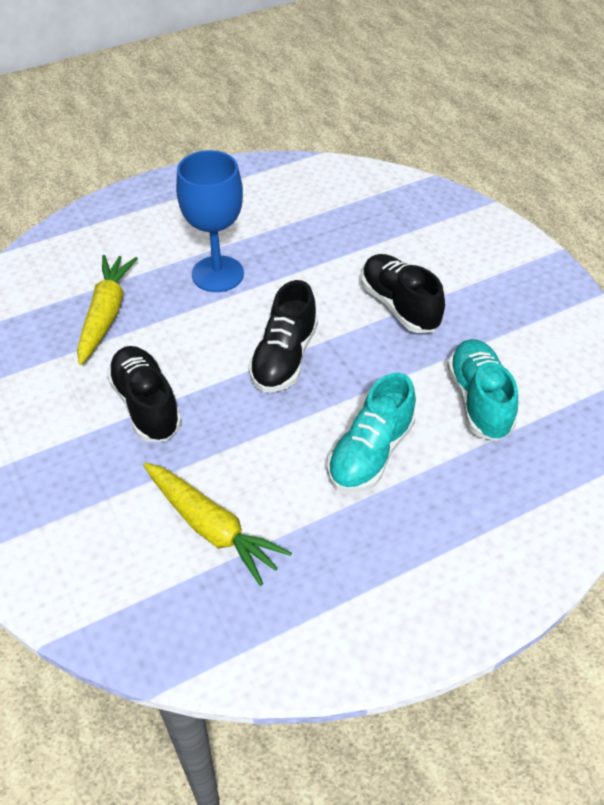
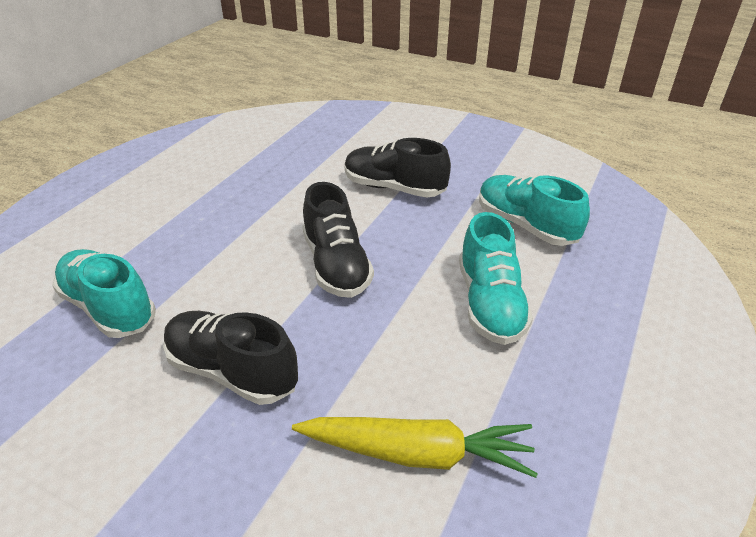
camera: 35 degrees left, 10 degrees down
yellow carrot [77,255,138,365] -> turquoise shoe [52,249,156,338]
blue goblet [176,150,244,292] -> none

